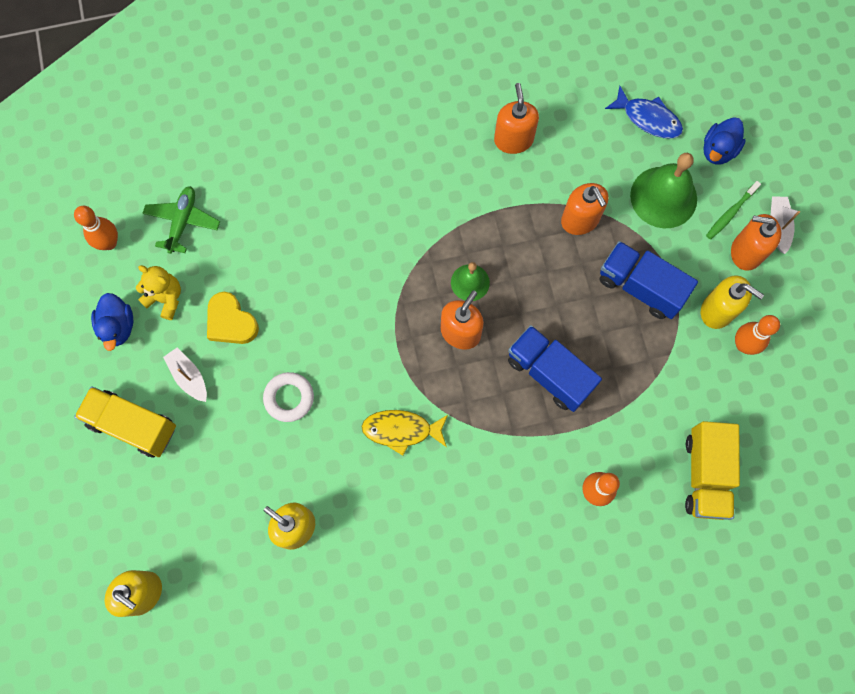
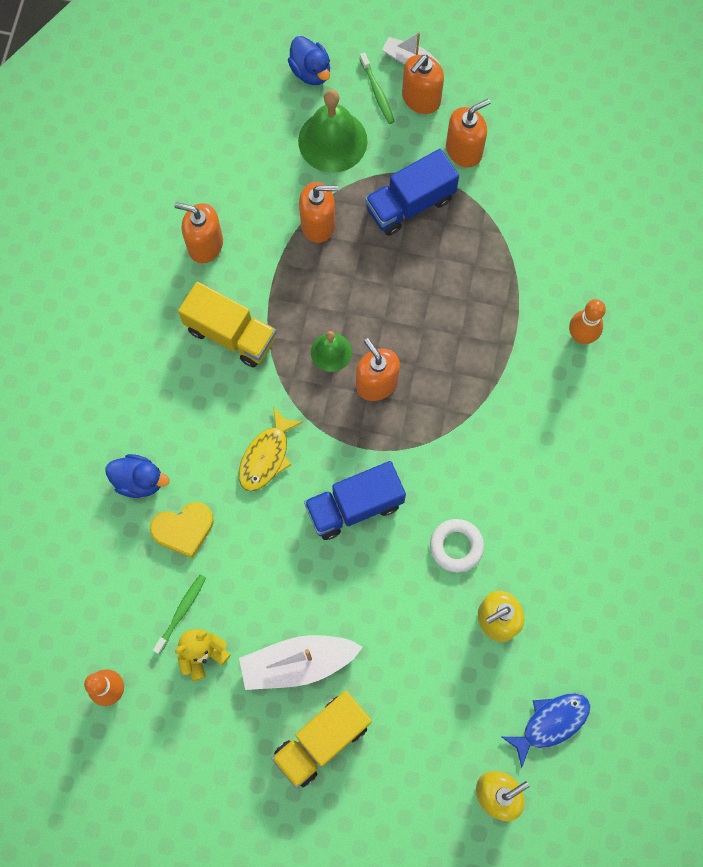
camera: 65 degrees left, 0 degrees up
blue duck [91,293,133,351] -> blue duck moved to [106,454,170,498]
green plane [142,186,220,254] -> none
white boat [163,348,207,402] -> white boat [239,635,363,690], size x1.74
yellow heart [207,292,259,344] -> yellow heart moved to [150,502,214,558]
white ring [263,372,314,422] -> white ring moved to [430,519,484,572]
yellow fish [361,410,448,456] -> yellow fish moved to [239,406,303,492]
blue truck [508,325,602,412] -> blue truck moved to [304,461,406,540]
blue fish [605,86,683,139] -> blue fish moved to [502,693,590,768]
yellow truck [685,421,740,520] -> yellow truck moved to [178,282,276,367]
yellow soap dispenser [701,275,764,329] -> orange soap dispenser [446,99,490,168]
orange bowling pin [735,315,780,355] -> none
none -> green toothbrush [153,574,206,654]

